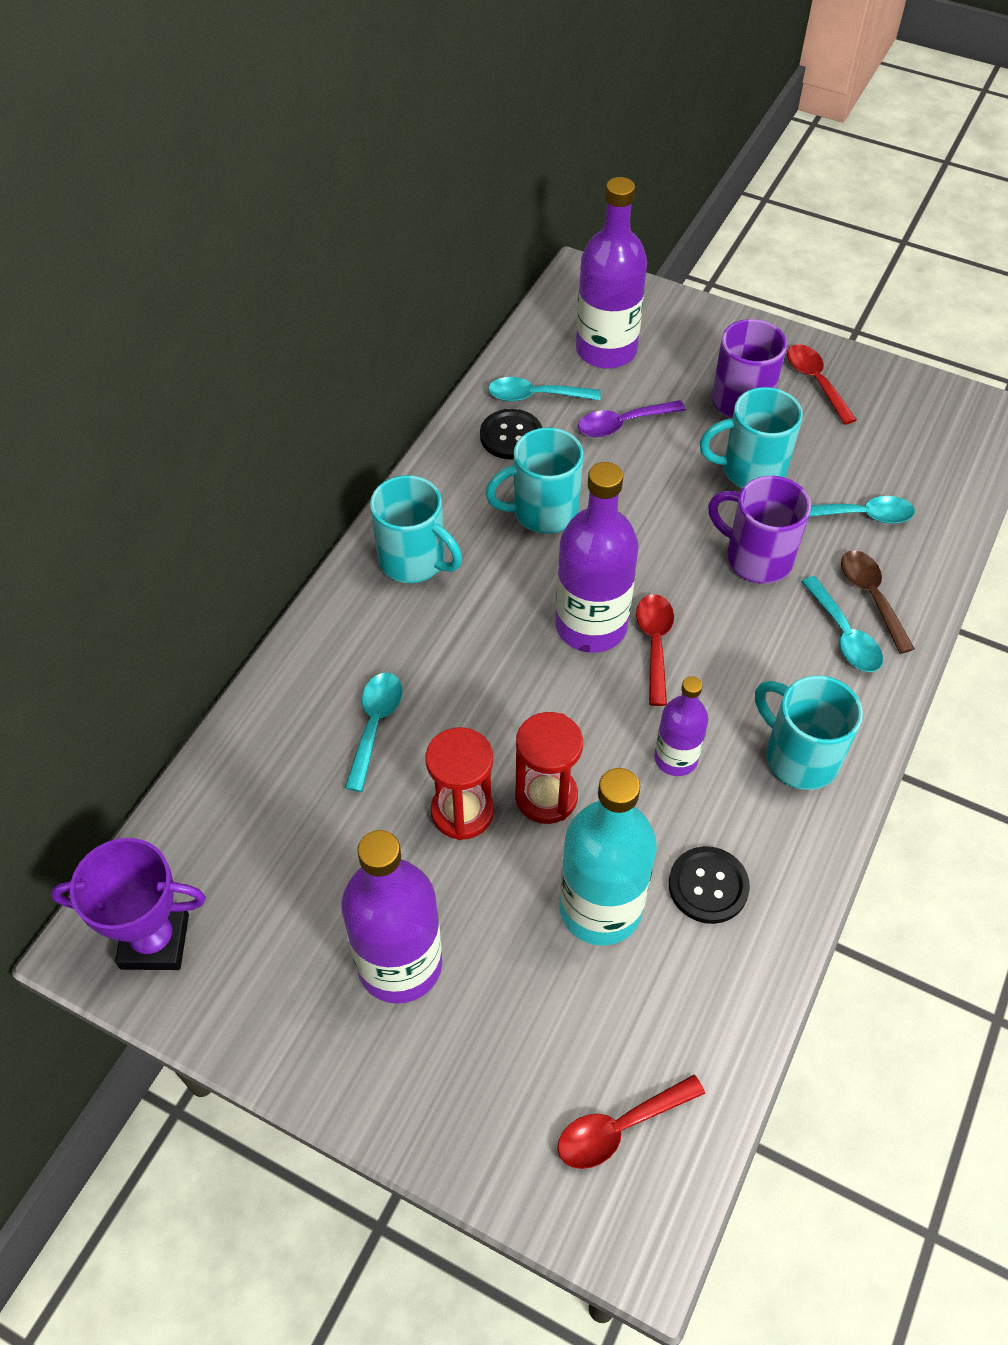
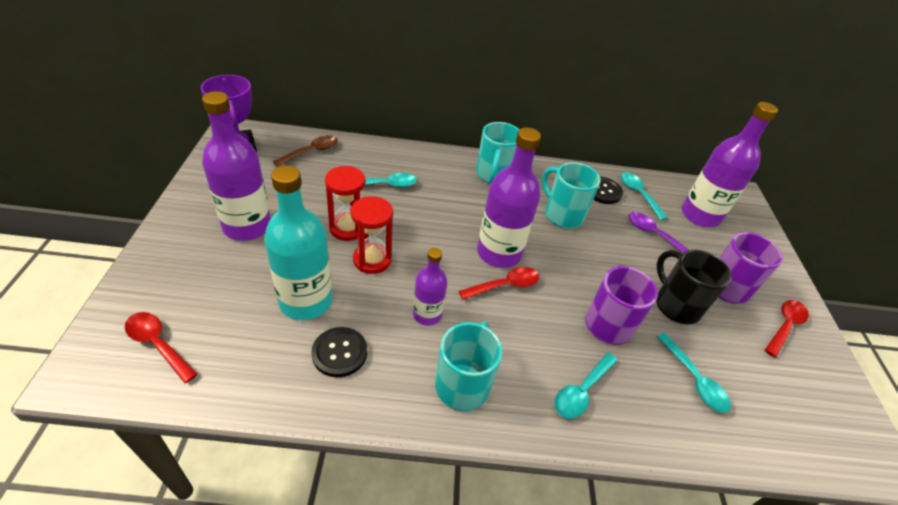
camera: 60 degrees right, 10 degrees down
turquoise mug [700,387,803,489] -> black mug [656,250,732,325]
brown spoon [841,551,915,654] -> brown spoon moved to [273,135,338,167]

